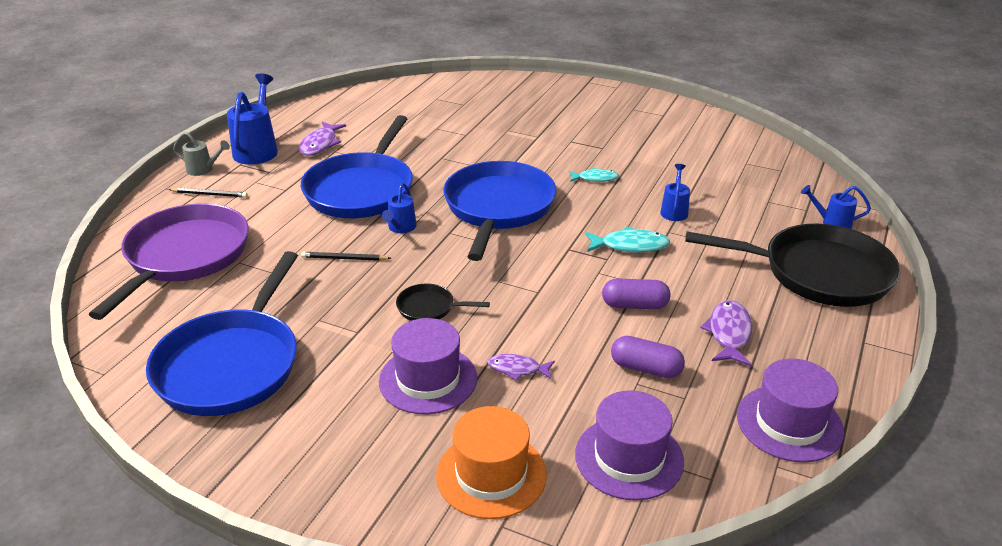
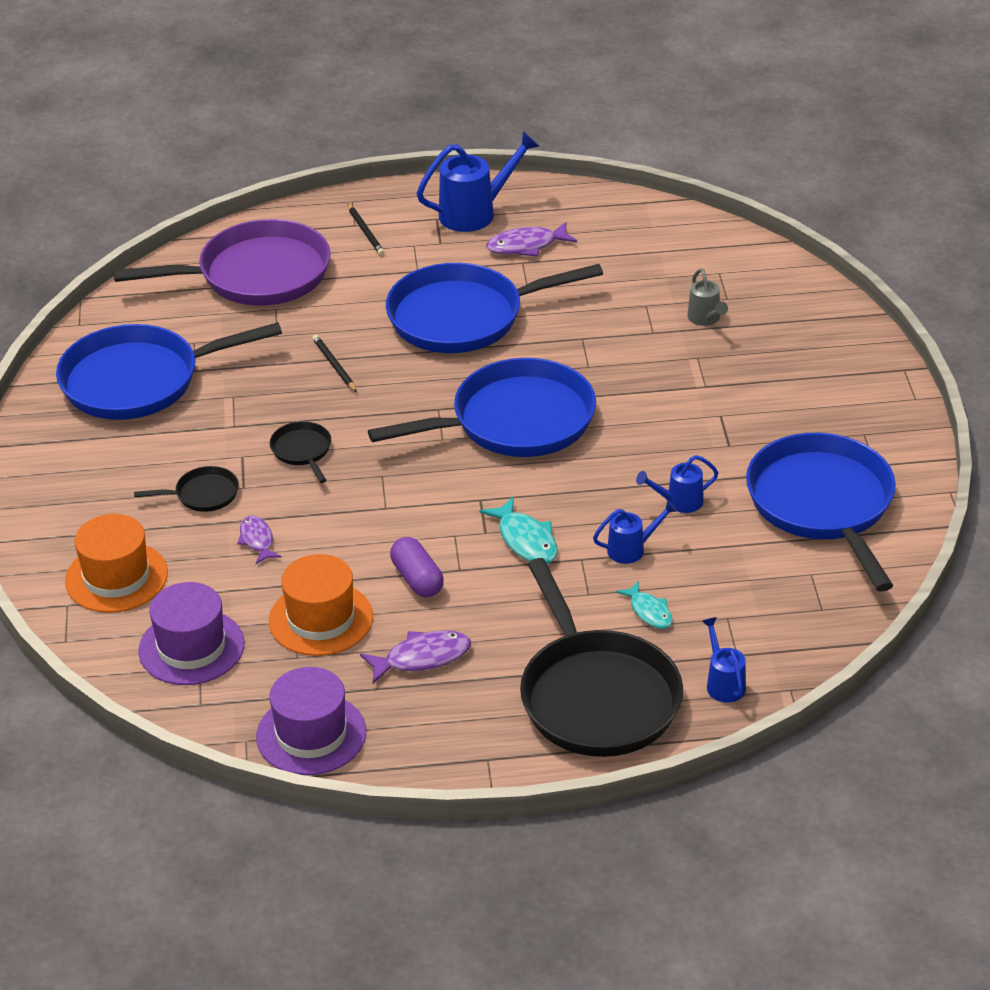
camera: 60 degrees right, 5 degrees up
grey watering can [173,132,230,176] -> grey watering can moved to [687,268,728,326]
purple hat [379,318,477,414] -> black pan [134,466,239,512]
blue watering can [382,183,417,233] -> blue watering can moved to [636,455,718,513]
turquoise fish [569,168,619,182] -> turquoise fish moved to [616,581,673,629]
purple capsule [611,336,685,378] -> orange hat [269,554,373,656]
none -> blue pan [746,433,896,591]

